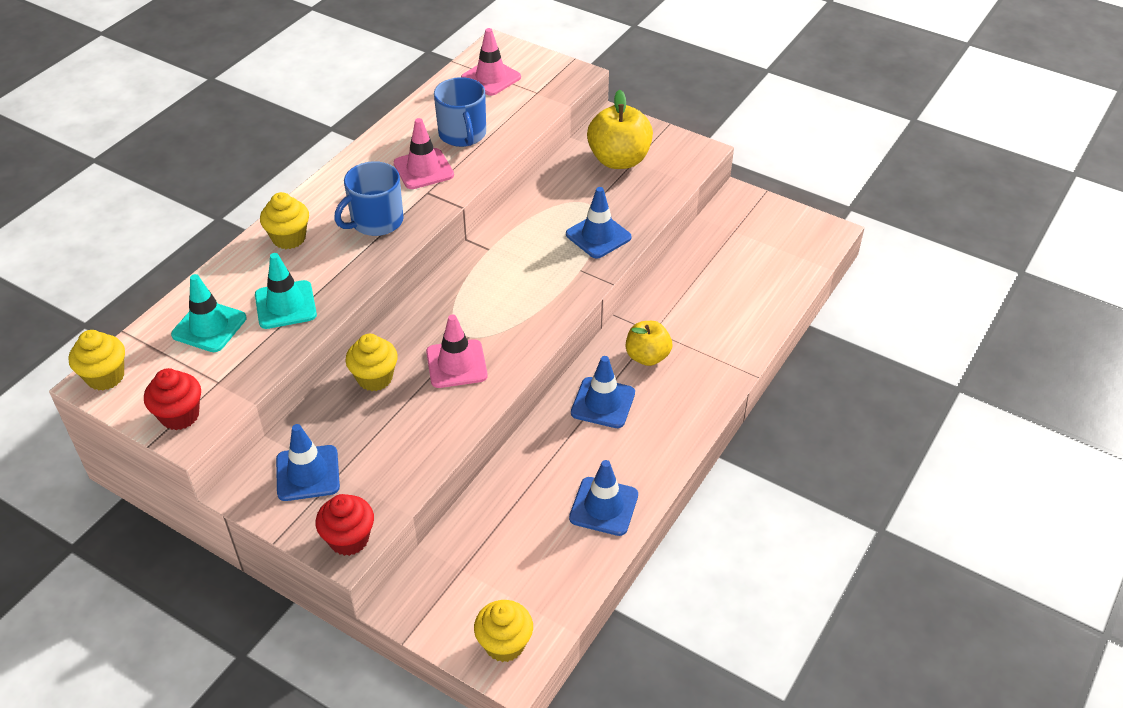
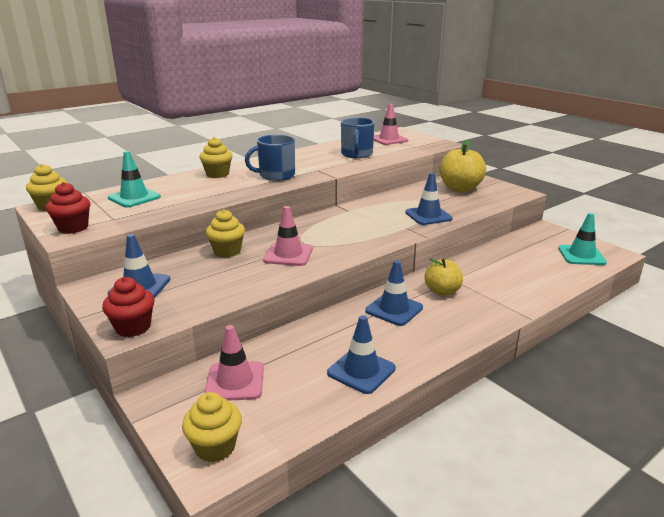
camera: 20 degrees right, 20 degrees down
turquoise traffic cone [255,253,317,329] -> turquoise traffic cone moved to [558,213,607,265]
pink traffic cone [393,118,454,189] -> pink traffic cone moved to [204,325,264,401]

